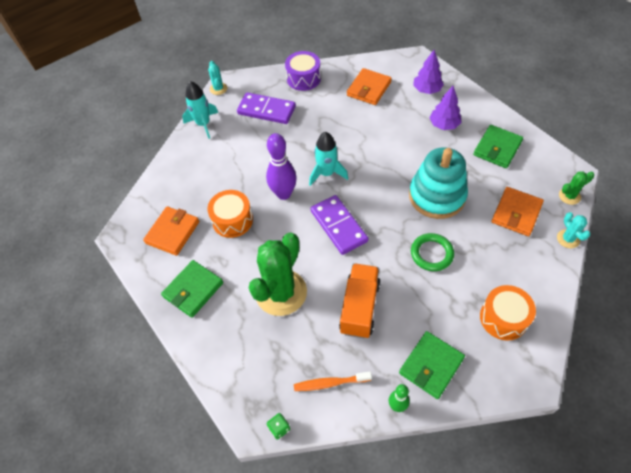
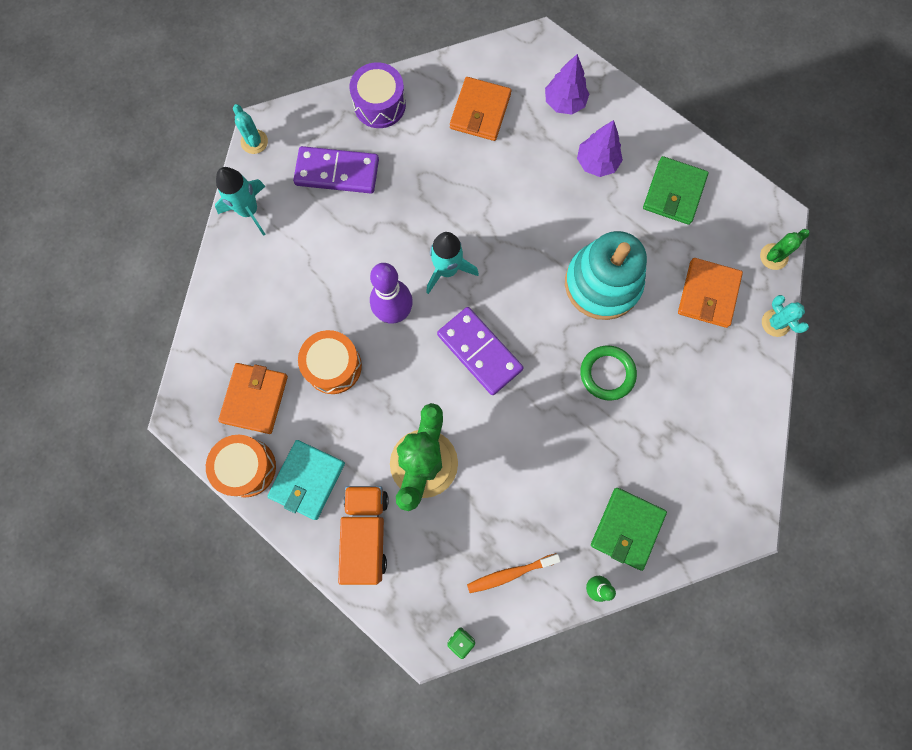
camera: 15 degrees left, 20 degrees up
green wallet [161,260,223,318] -> turquoise wallet [267,440,345,520]
orange truck [339,263,381,338] -> orange truck moved to [338,486,388,585]
orange drum [480,285,536,341] -> orange drum moved to [206,435,276,497]

